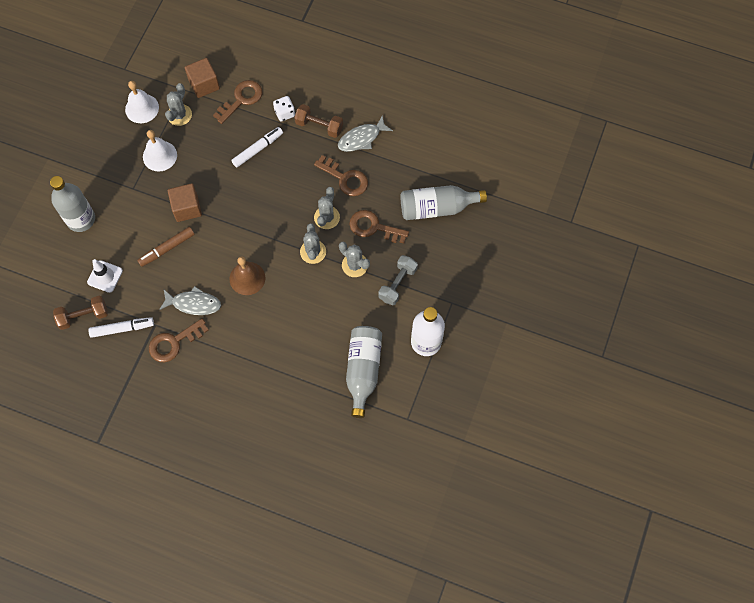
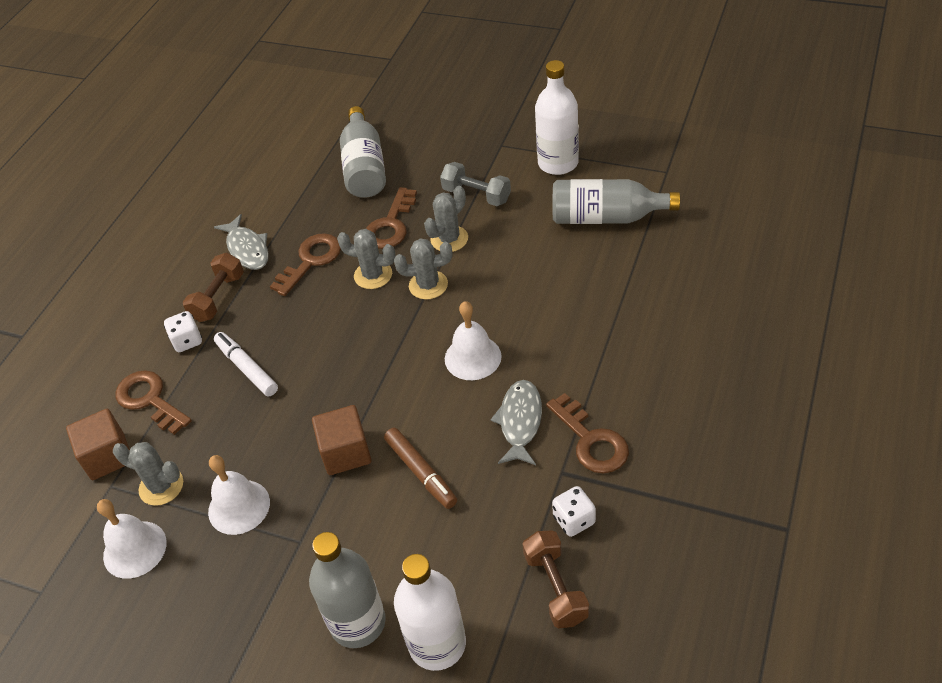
camera: 85 degrees left, 20 degrees down
white traffic cone [87,259,123,293] -> none
white marker [88,317,154,338] -> white dice [552,486,596,537]
brown bell [230,256,265,295] -> white bell [445,301,502,380]
none -> white bottle [394,554,466,671]

